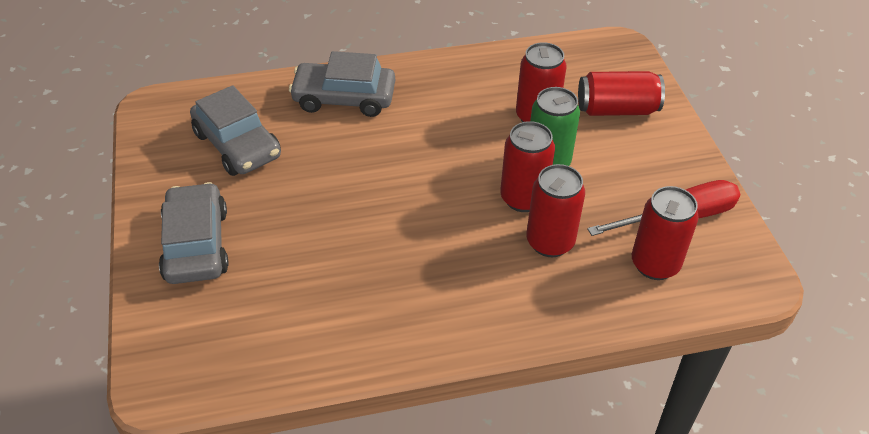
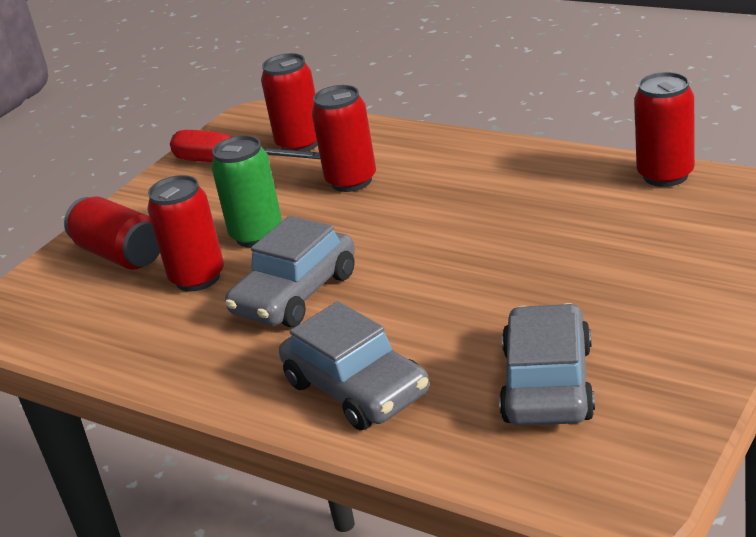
camera: 130 degrees left, 15 degrees down
grey car [159,182,229,284] -> grey car moved to [225,216,355,327]
red can [500,121,555,212] -> red can moved to [634,72,695,187]

